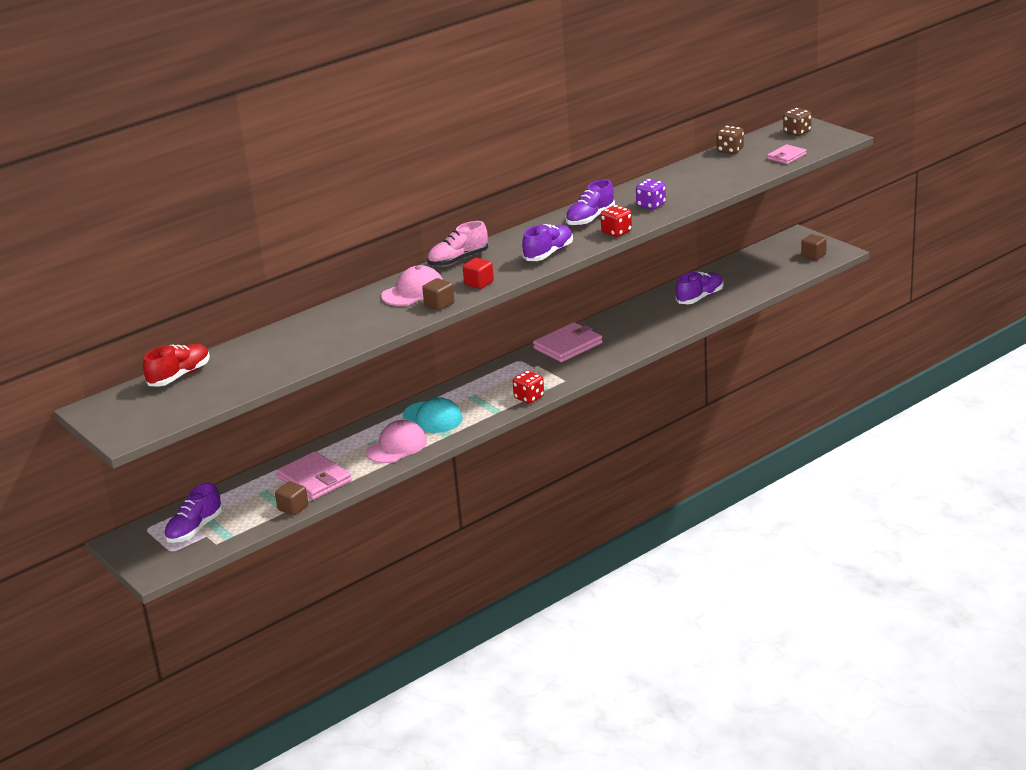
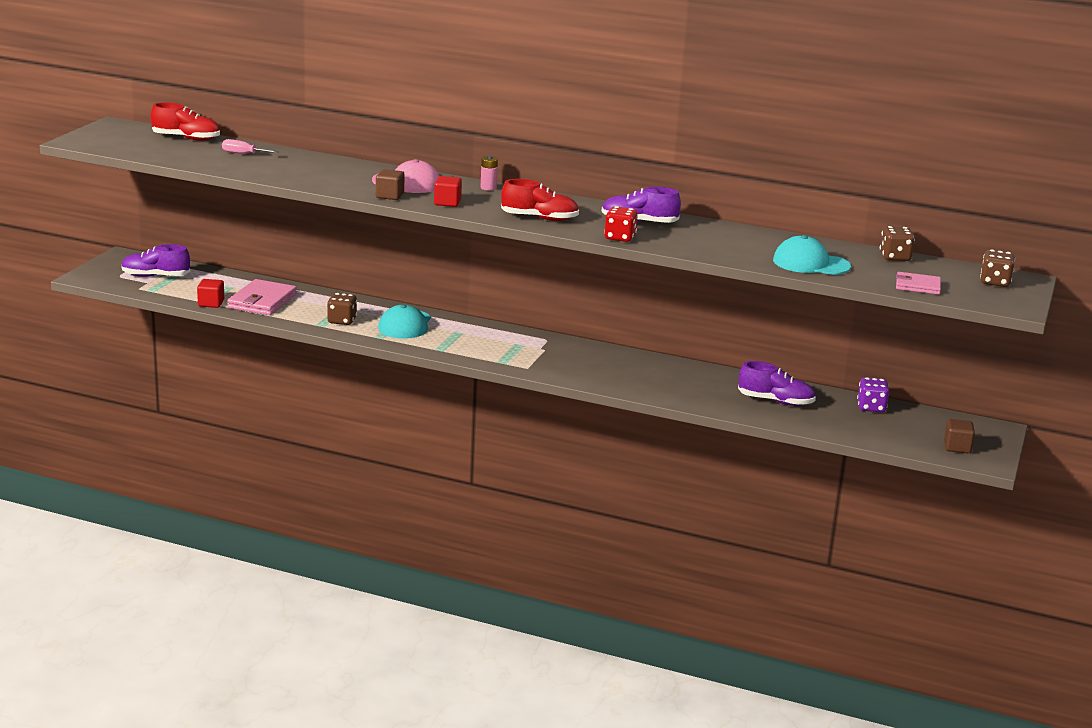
camera: 55 degrees right, 5 degrees down
brown cube [275,481,308,516] -> red cube [197,279,224,308]
pink cap [366,420,427,463] -> brown dice [327,293,357,325]
pink shoe [427,221,488,267] -> pink battery [481,155,498,191]
red dice [513,371,544,404] -> none
purple shoe [522,224,573,261] -> red shoe [501,179,579,221]
pink wallet [533,322,603,362] -> none
purple dice [636,179,666,210] -> purple dice moved to [857,377,889,412]
none -> pink screwdriver [222,139,279,154]
none -> turquoise cap [773,235,851,275]

